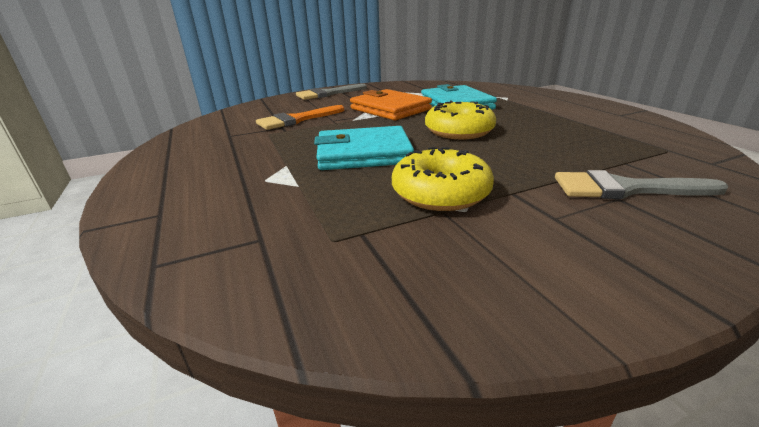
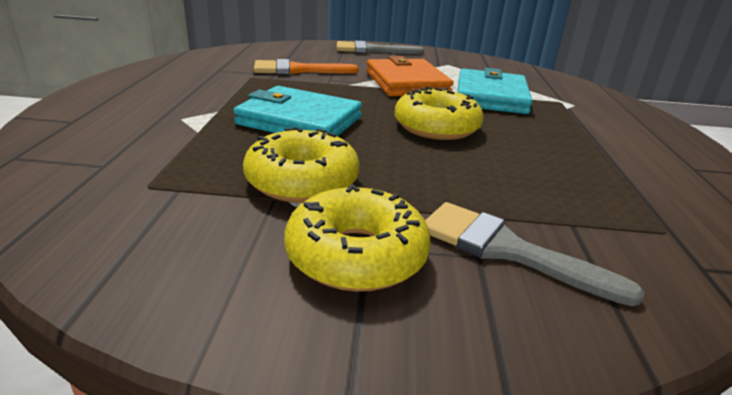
camera: 25 degrees right, 0 degrees up
none -> yellow donut [284,184,431,292]

